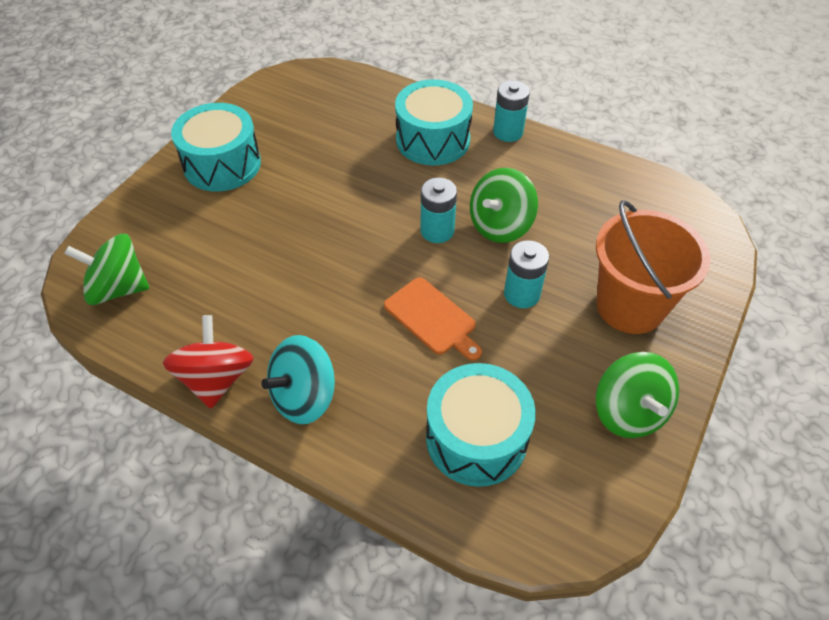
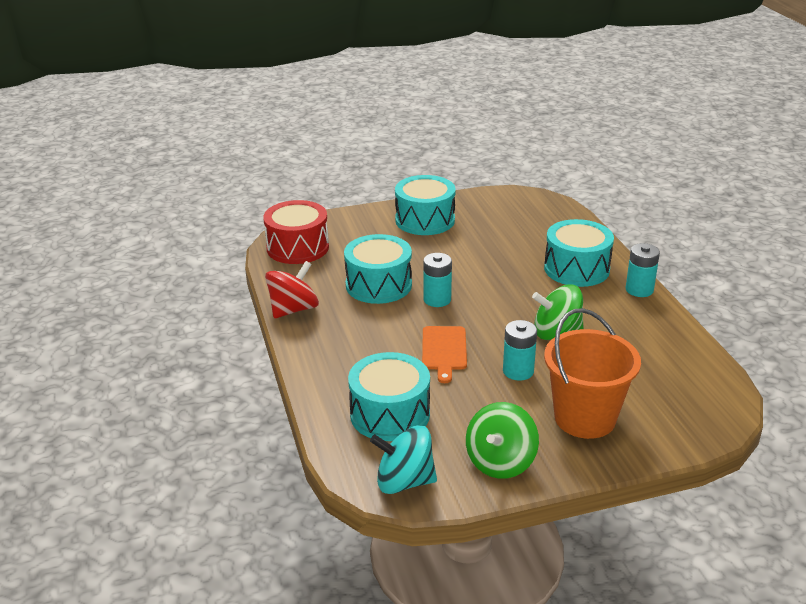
camera: 45 degrees right, 20 degrees down
green spinning top [64,234,149,305] -> red drum [263,200,329,264]
turquoise spinning top [261,335,335,424] -> turquoise spinning top moved to [370,425,437,494]
turquoise battery [420,178,457,243] -> turquoise battery moved to [423,253,452,307]
none -> turquoise drum [344,234,412,304]

